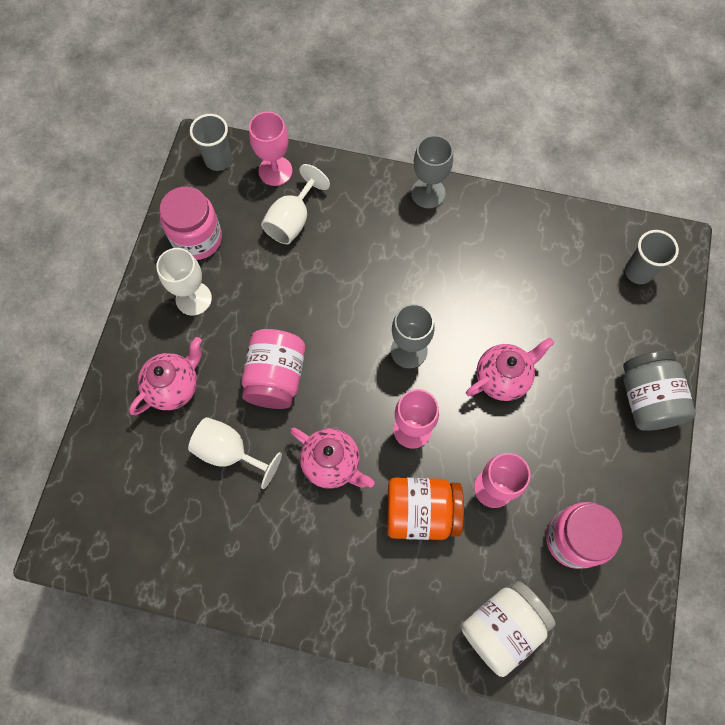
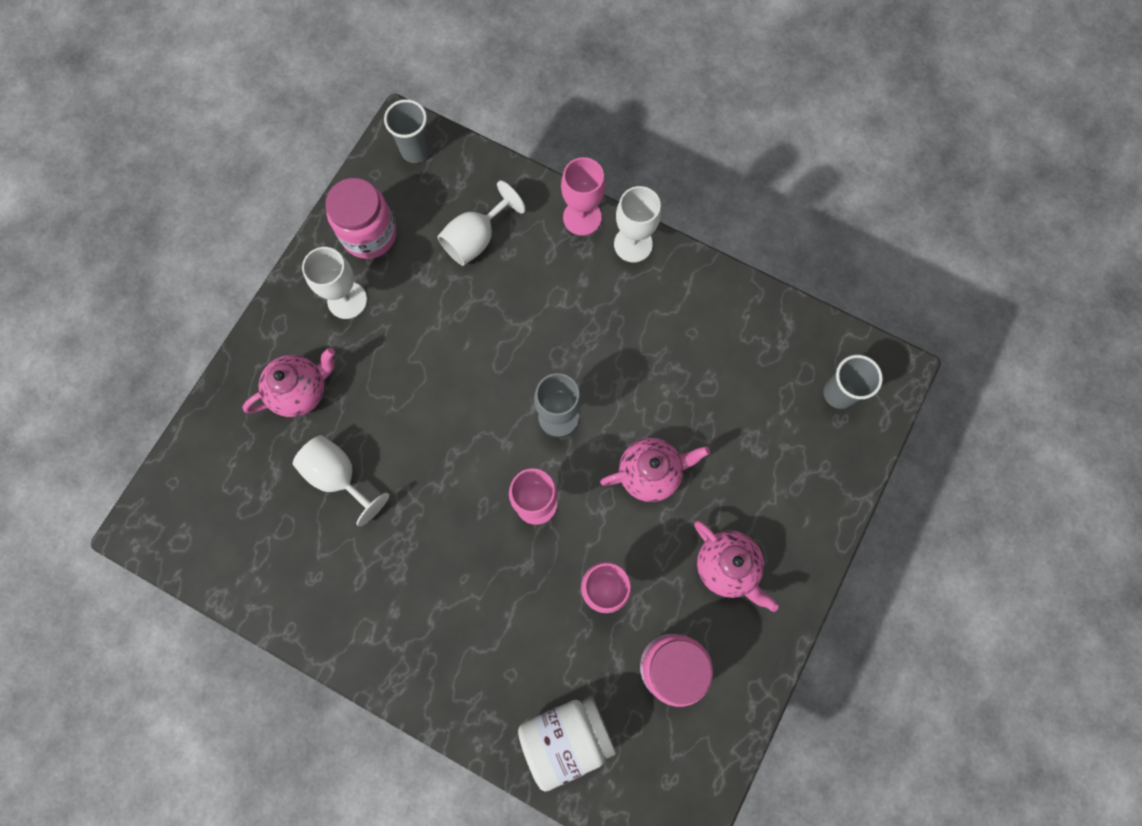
camera: 15 degrees right, 5 degrees up
pink jar [242,329,305,409] -> none
pink goblet [249,112,292,186] -> pink goblet moved to [561,157,605,236]
pink teapot [290,428,375,489] -> pink teapot moved to [694,521,779,612]
orange jar [387,477,464,540] -> none
grey goblet [411,135,453,208] -> white goblet [614,186,661,262]
grey jar [623,351,696,431] -> none

